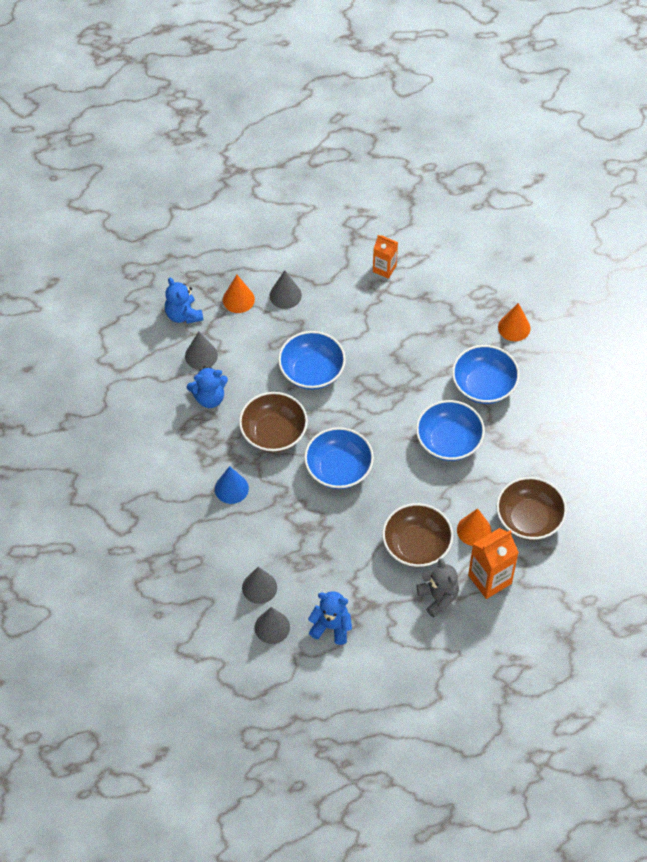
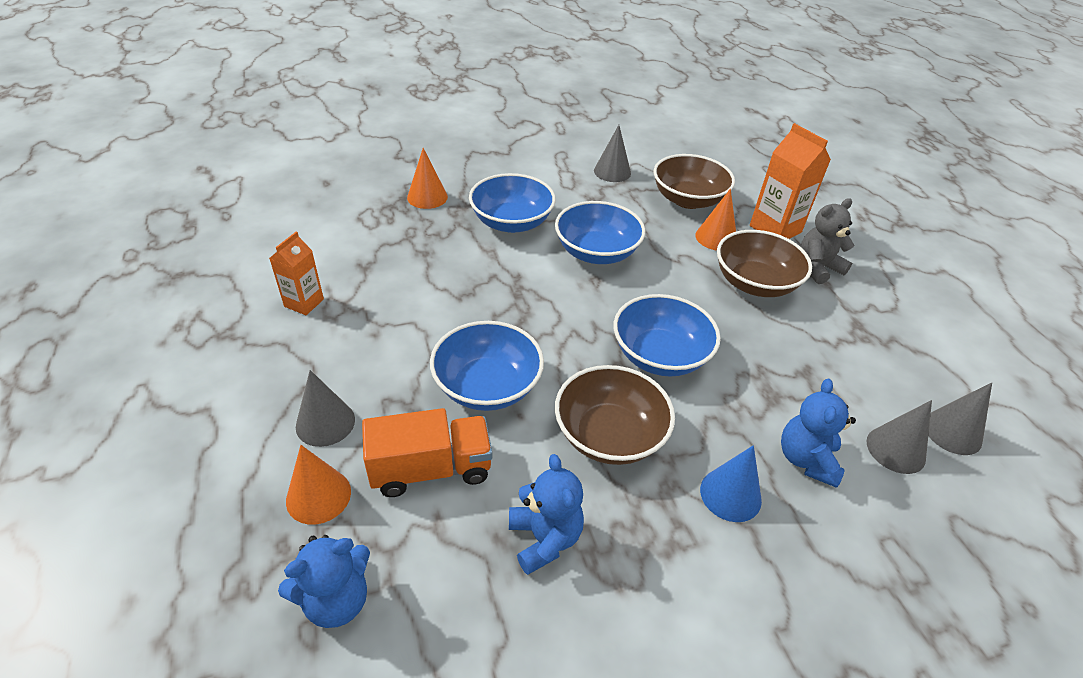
camera: 95 degrees left, 15 degrees down
grey cone [185,331,218,370] -> grey cone moved to [594,125,631,182]
blue teddy bear [308,591,352,645] -> blue teddy bear moved to [781,379,856,488]
none -> orange truck [362,408,492,497]

